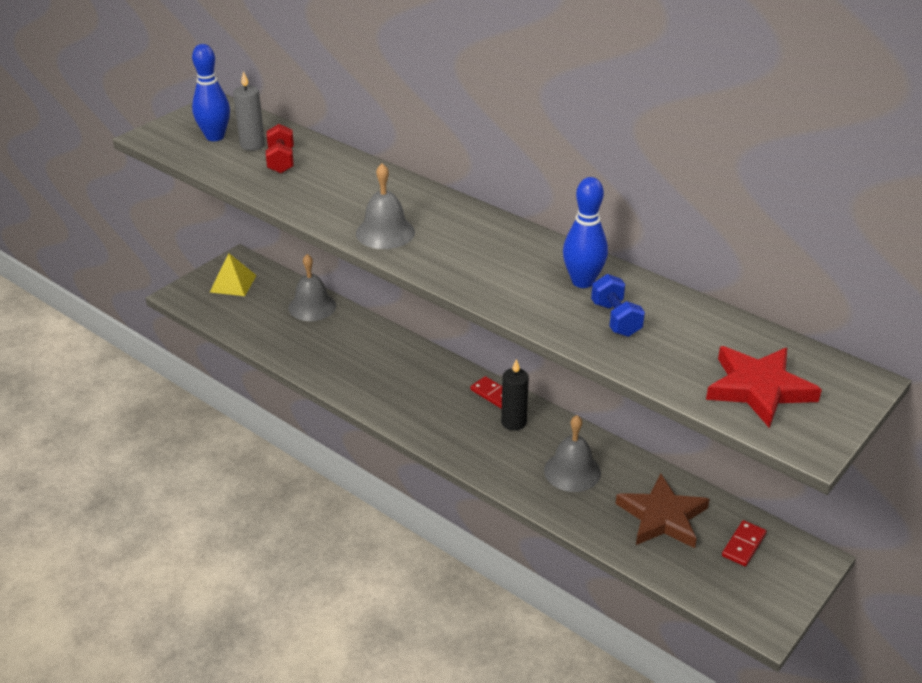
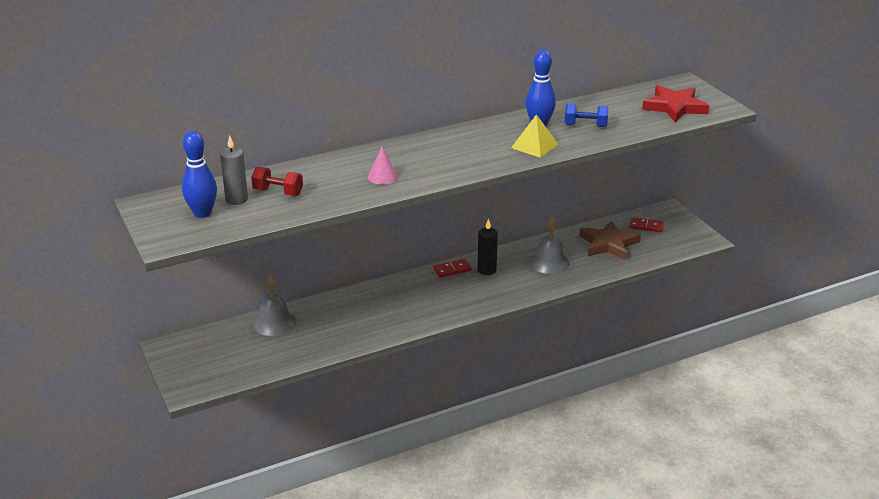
camera: 65 degrees left, 5 degrees down
yellow pyramid [210,253,257,296] -> yellow pyramid moved to [511,114,558,158]
grey bell [356,163,415,249] -> none
red domino [722,520,767,566] -> red domino turned 45 degrees counterclockwise [630,217,664,232]
none -> pink cone [368,147,398,185]

